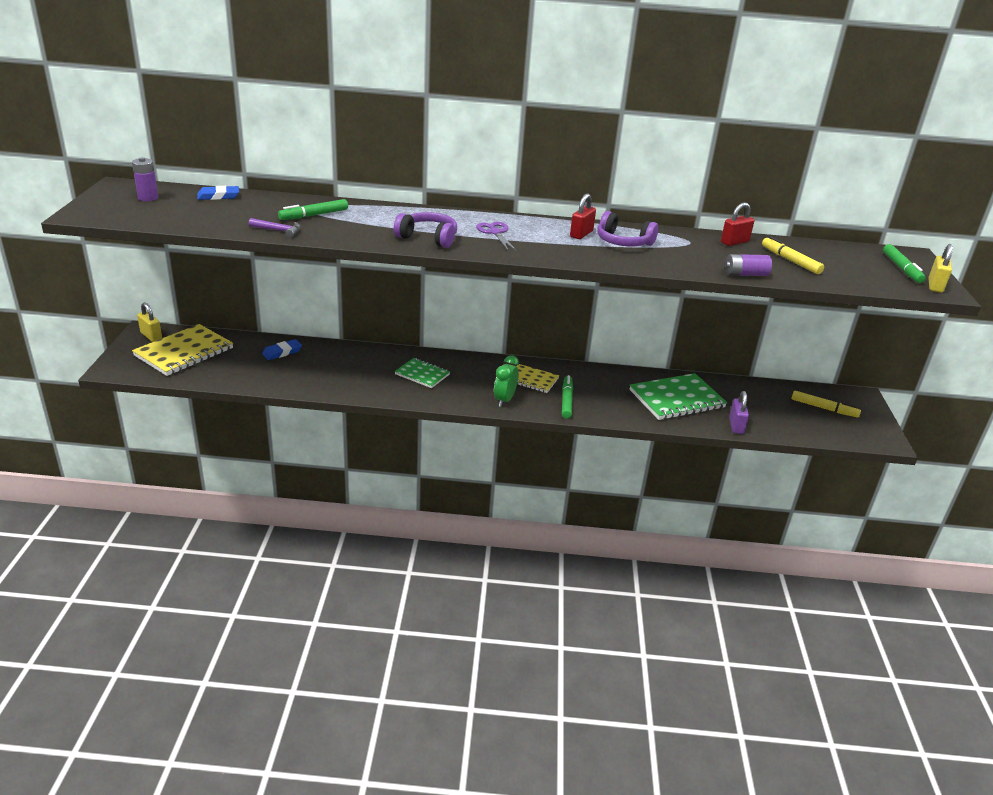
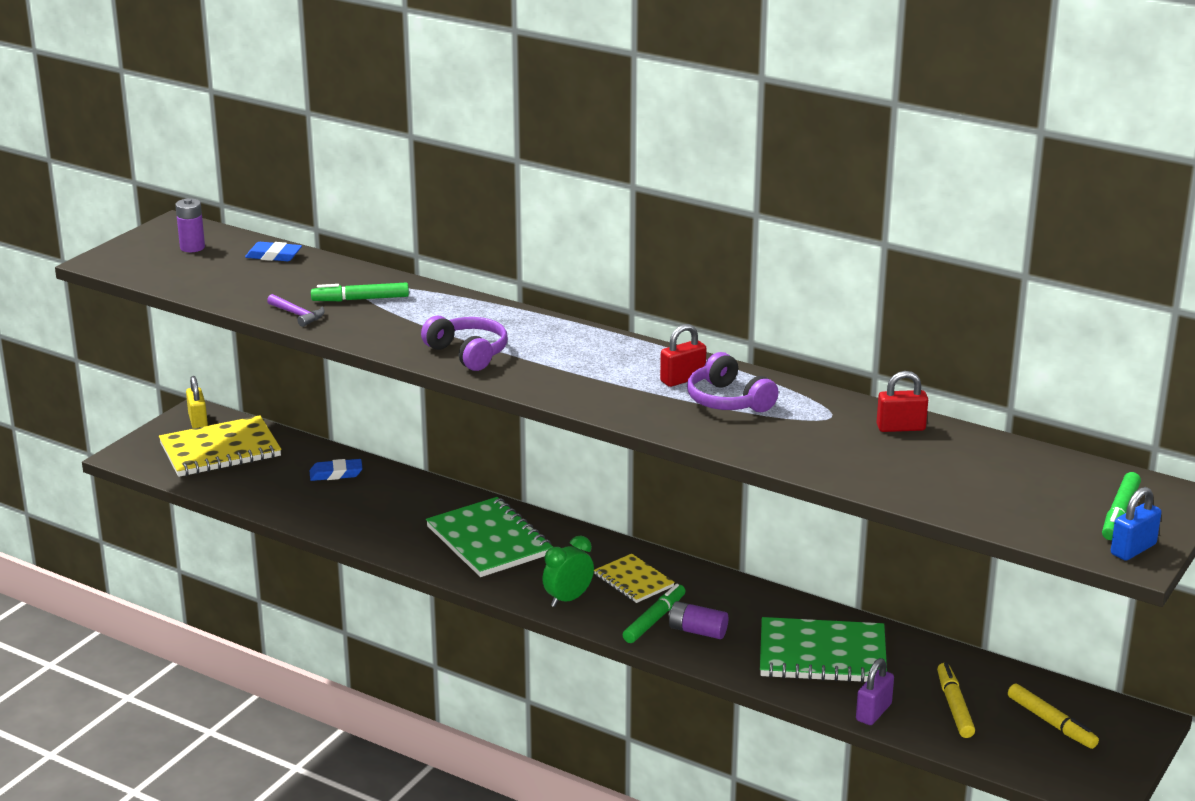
camera: 30 degrees right, 5 degrees down
green notebook [394,358,450,388] -> green notebook [426,497,553,577], size x1.73
purple scissors [476,222,516,250] -> none
purple battery [725,254,772,276] -> purple battery moved to [668,601,728,639]
yellow marker [762,236,824,274] -> yellow marker moved to [937,663,975,738]
yellow padlock [929,244,953,293] -> blue padlock [1111,487,1162,561]

